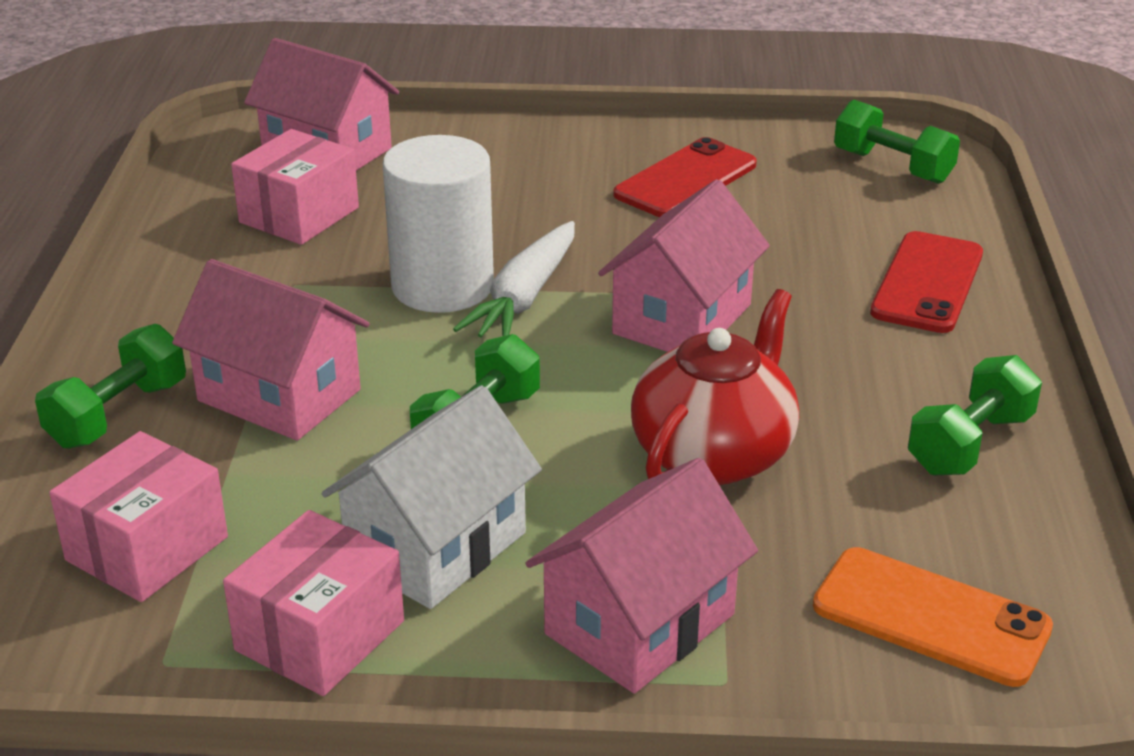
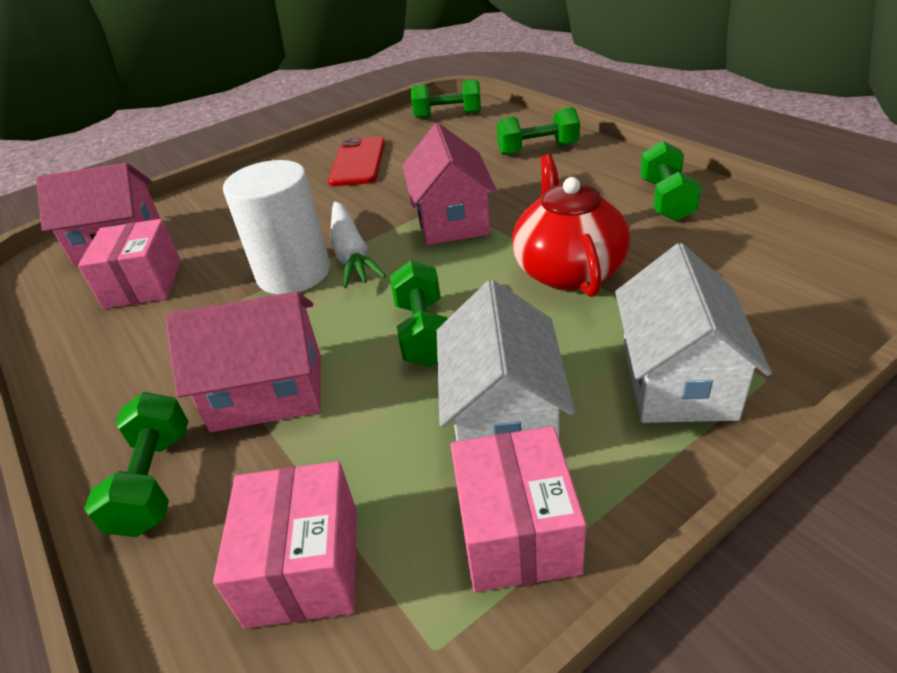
camera: 35 degrees left, 5 degrees up
pink house [525,458,758,693] -> white house [615,243,772,423]
orange phone [813,547,1053,687] -> none
red phone [870,231,983,333] -> green dumbbell [497,107,580,155]

